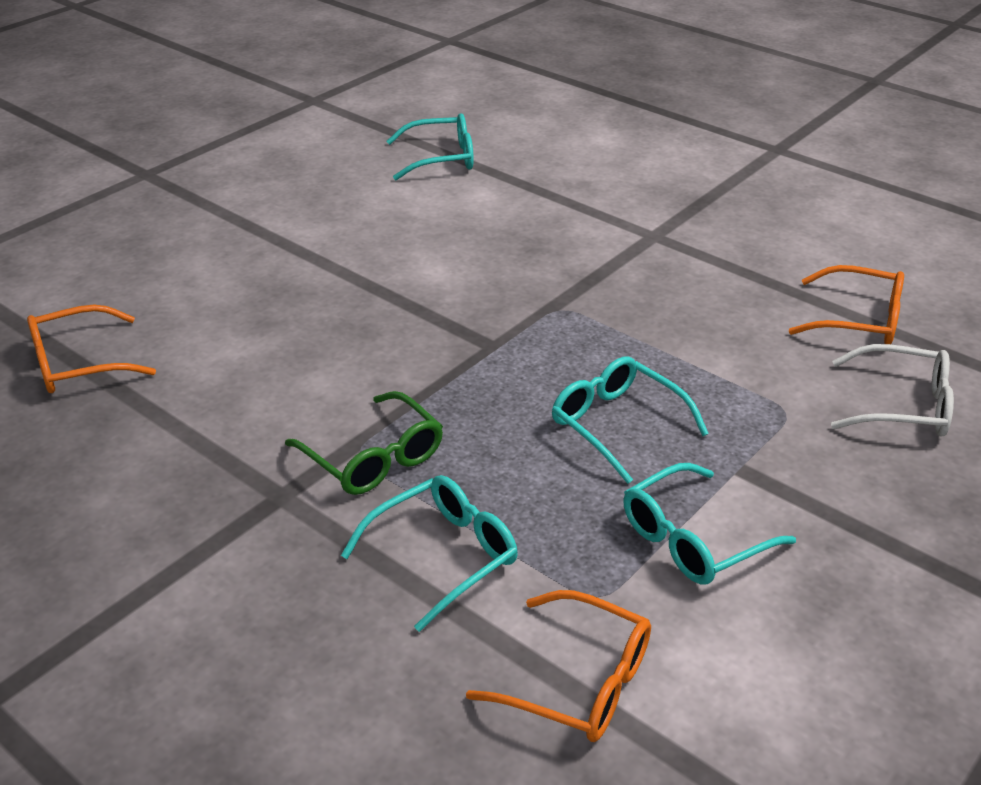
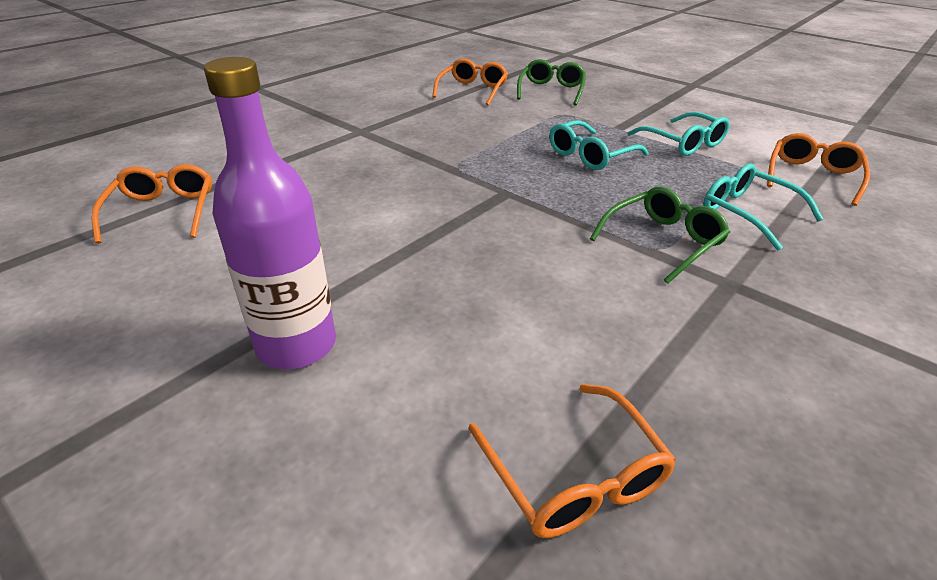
camera: 90 degrees left, 0 degrees up
turquoise glasses [386,113,474,180] -> orange glasses [91,164,212,244]
white glasses [831,344,954,437] -> green glasses [517,59,586,106]
none -> purple bottle [204,57,336,369]

